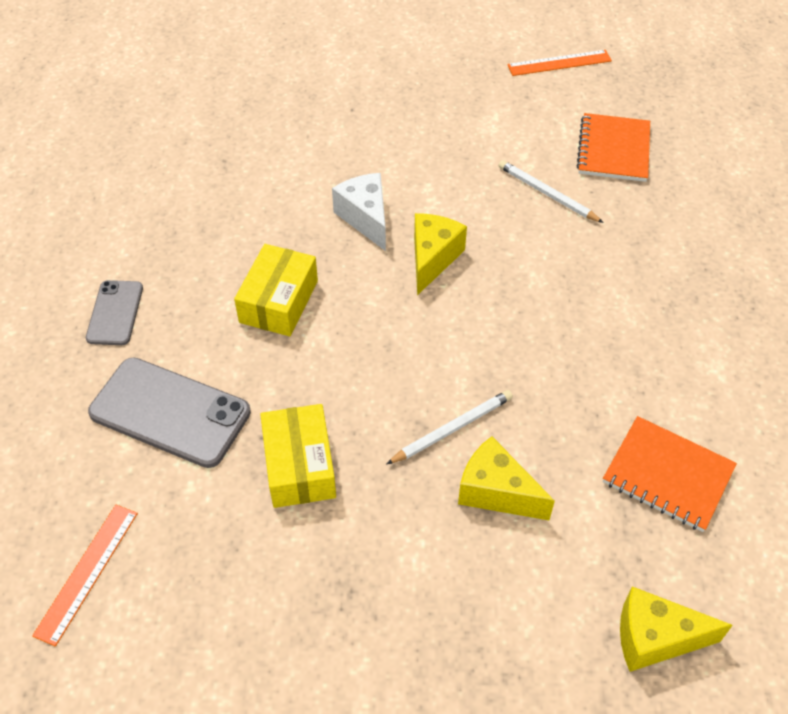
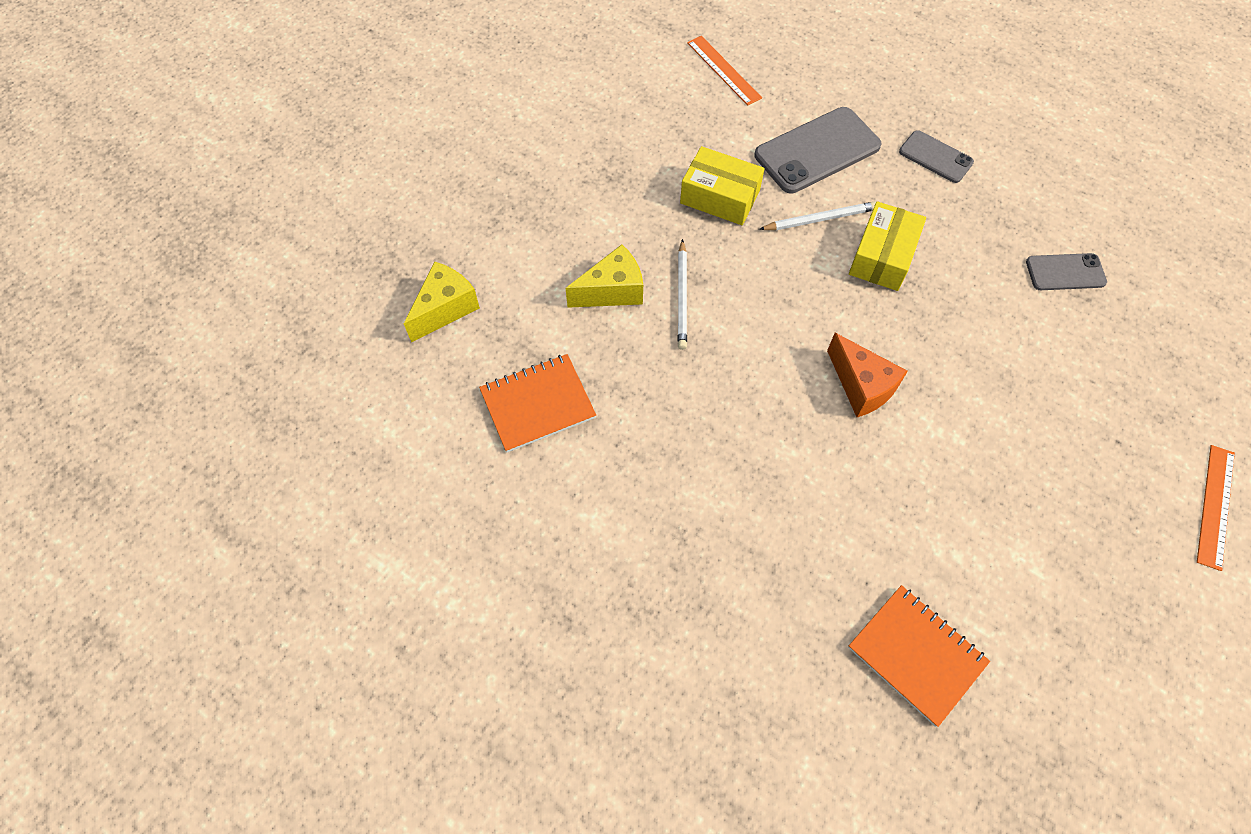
camera: 125 degrees right, 10 degrees up
yellow box [234,244,318,336] -> yellow box turned 60 degrees clockwise [849,201,926,291]
white cheese [332,173,386,251] -> none
yellow cheese [414,213,467,295] -> orange cheese [827,333,908,417]
white pencil [498,160,604,223] -> white pencil moved to [759,201,876,230]
orange ruler [507,50,612,76] -> orange ruler moved to [1197,445,1235,571]
none -> grey phone [1026,253,1107,290]

